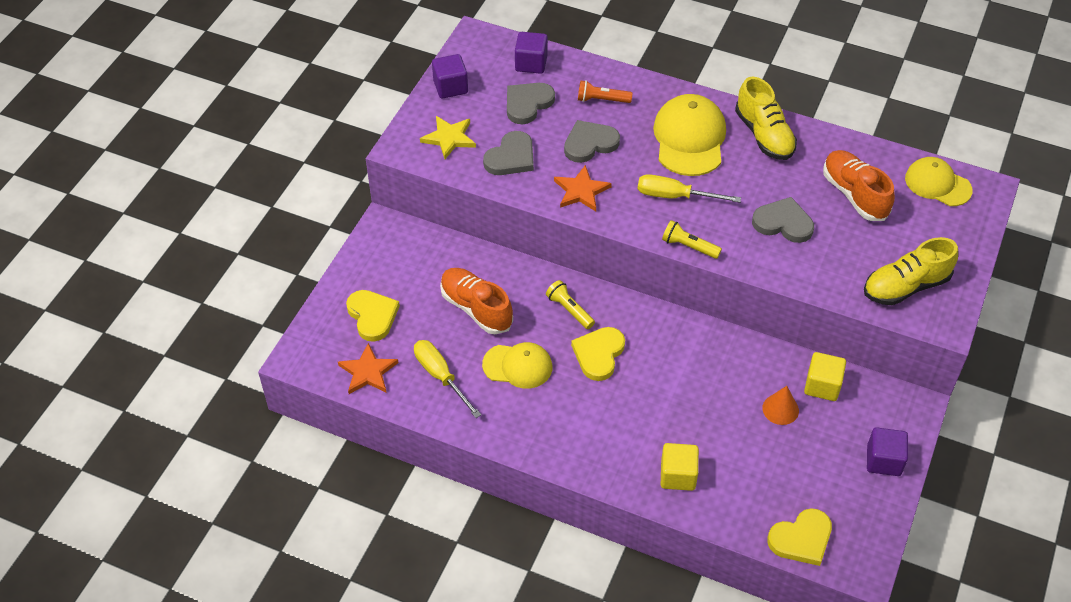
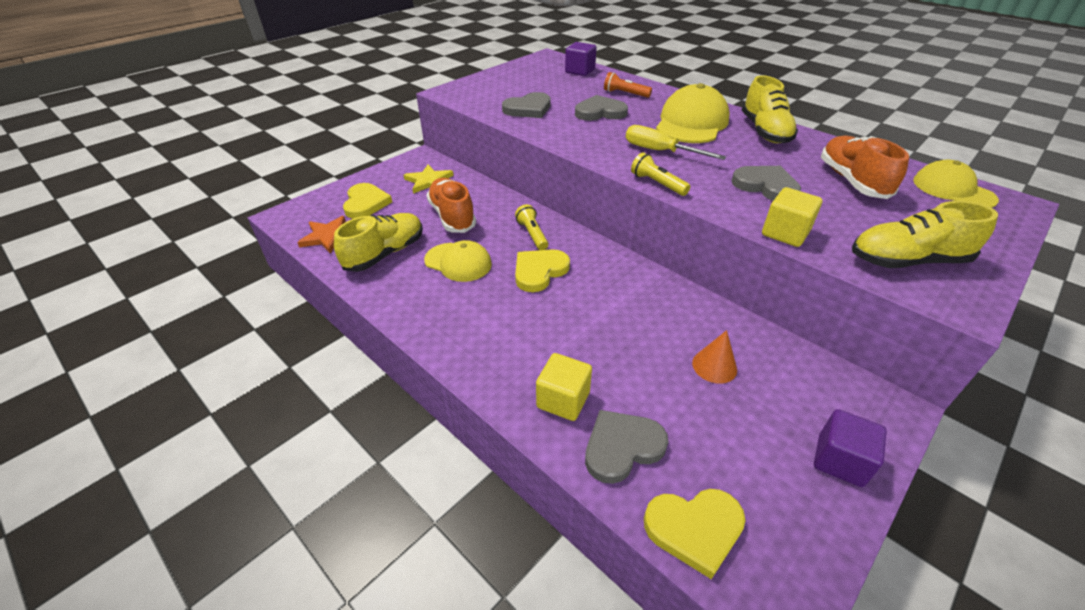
camera: 20 degrees right, 10 degrees down
yellow screwdriver [414,340,481,418] -> yellow shoe [334,213,423,272]
yellow star [420,116,476,159] -> yellow star moved to [404,165,454,194]
purple cube [432,54,468,99] -> none
grey heart [507,83,555,124] -> grey heart moved to [585,410,668,484]
orange star [554,165,612,211] -> none
yellow cube [804,352,846,401] -> yellow cube moved to [762,187,823,247]

